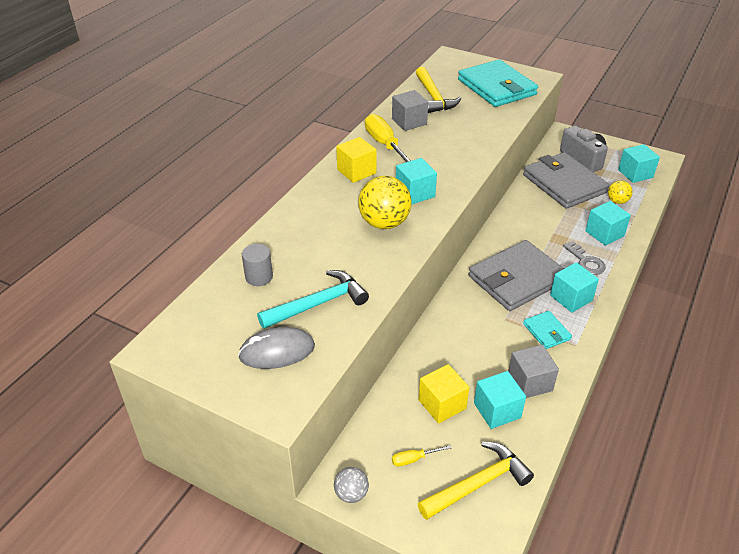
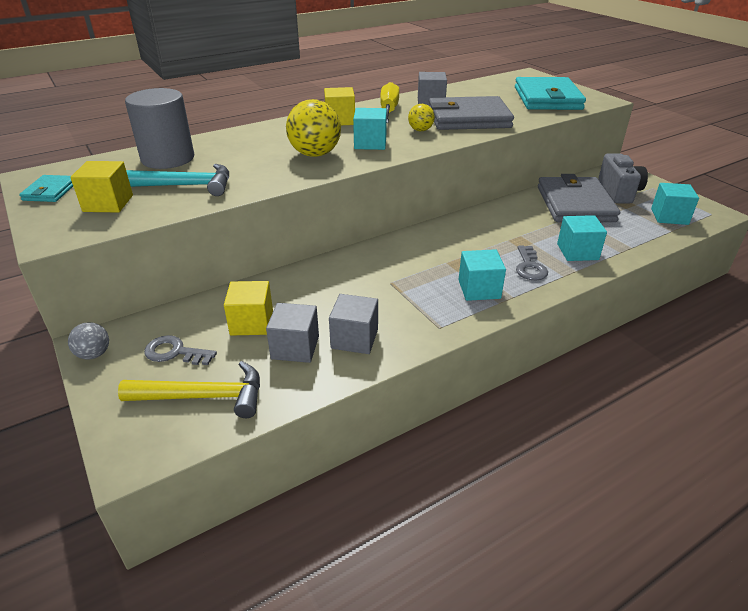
camera: 30 degrees right, 5 degrees down
grey mouse [238,327,315,369] -> yellow cube [70,161,133,212]
grey cylinder [242,244,273,286] -> grey cylinder [125,88,194,169], size x1.96
yellow screwdriver [392,445,451,466] -> grey key [144,335,217,365]
yellow hammer [416,67,461,113] -> none
grey wallet [468,240,564,311] -> grey wallet moved to [429,96,514,130]
turquoise cube [474,371,526,429] -> grey cube [266,303,319,363]
turquoise wallet [523,311,572,349] -> turquoise wallet moved to [19,175,73,202]
yellow ball [608,180,633,204] -> yellow ball moved to [408,104,435,131]

